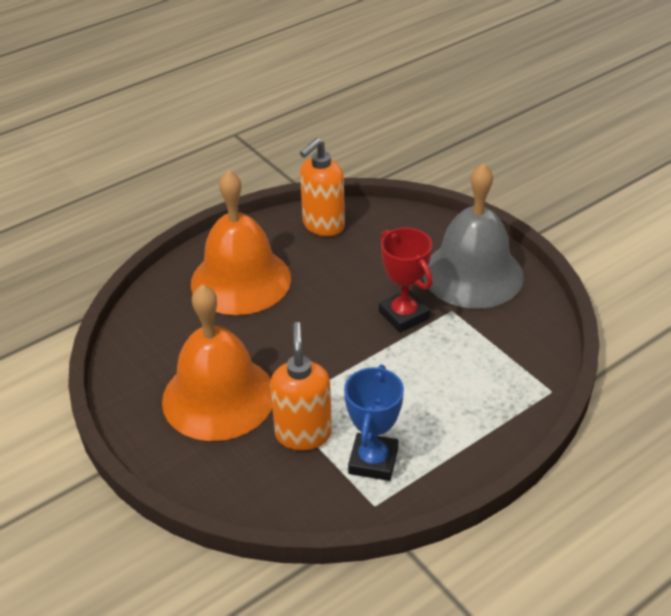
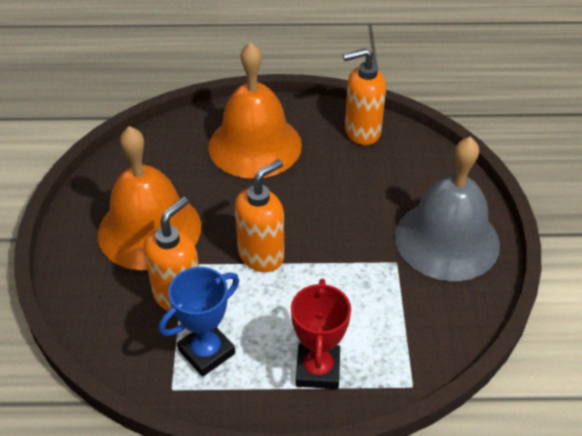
camera: 35 degrees right, 5 degrees up
red trophy [379,228,433,333] -> red trophy moved to [291,279,351,389]
none -> orange soap dispenser [235,159,284,272]

